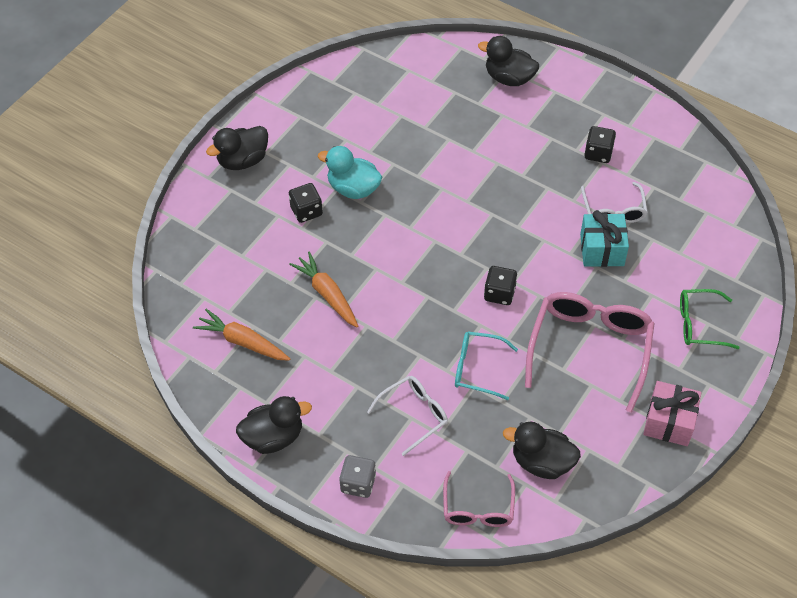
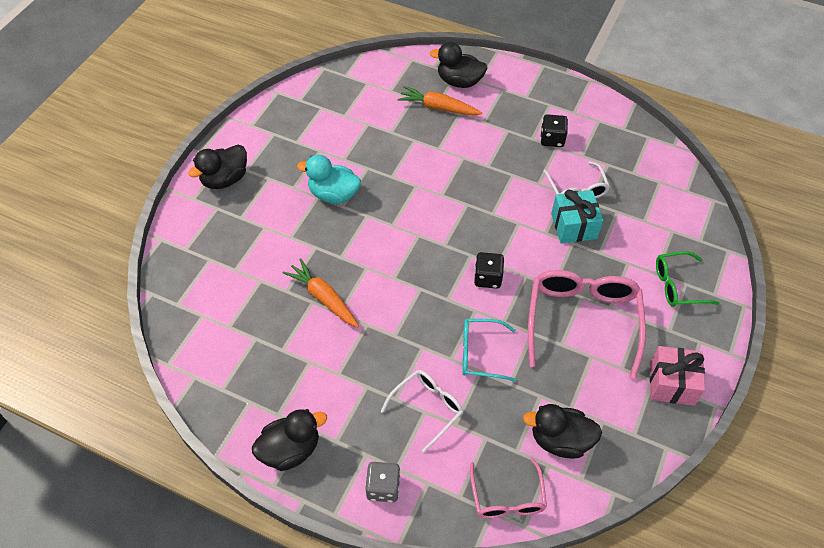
camera: 10 degrees left, 0 degrees up
orange carrot [193,309,290,361] -> orange carrot moved to [398,86,482,115]
black dice [289,183,323,223] -> none

